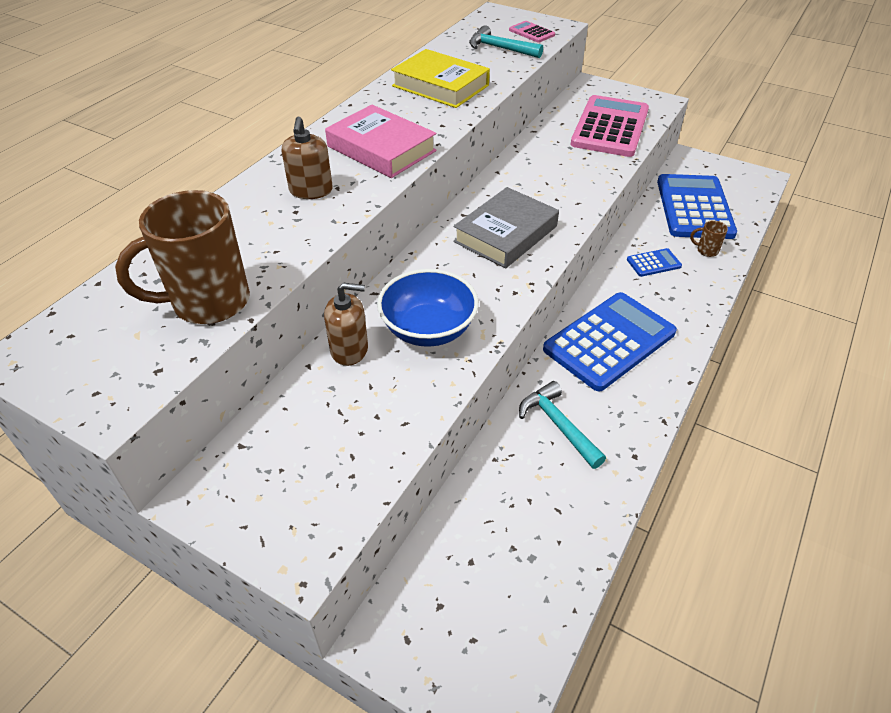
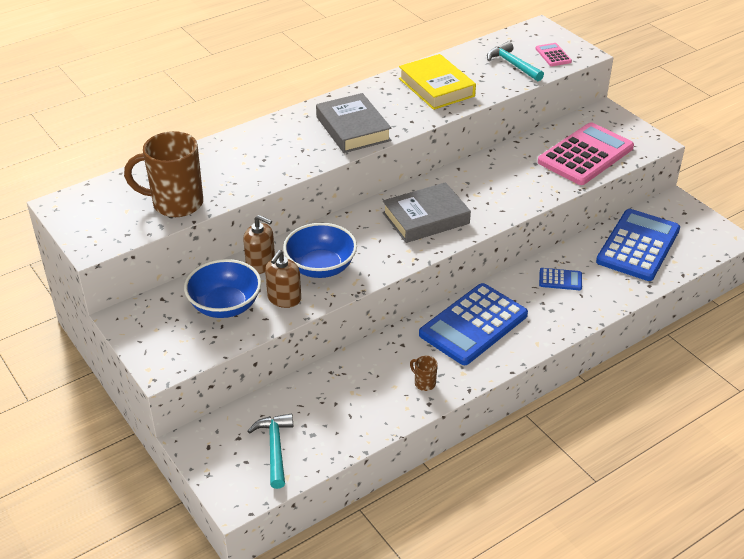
camera: 25 degrees right, 5 degrees down
brown soap dispenser [282,116,333,199] -> brown soap dispenser moved to [265,250,301,308]
pink book [325,104,437,178] -> grey book [316,93,392,153]
turquoise hammer [519,381,606,469] -> turquoise hammer moved to [248,413,293,489]
blue calculator [543,292,677,391] -> blue calculator turned 150 degrees clockwise [419,283,528,365]
brown mug [690,220,728,257] -> brown mug moved to [410,356,438,391]
none -> blue bowl [184,259,261,318]

